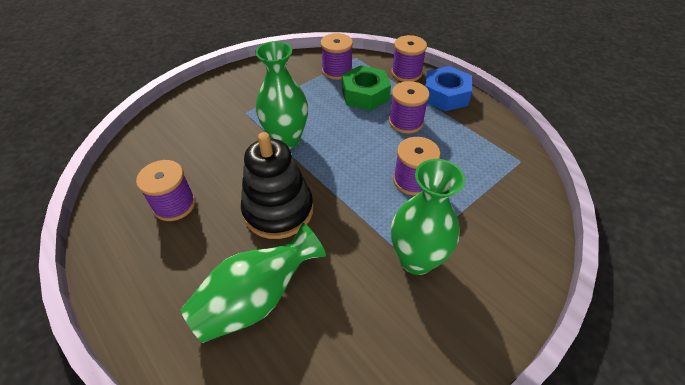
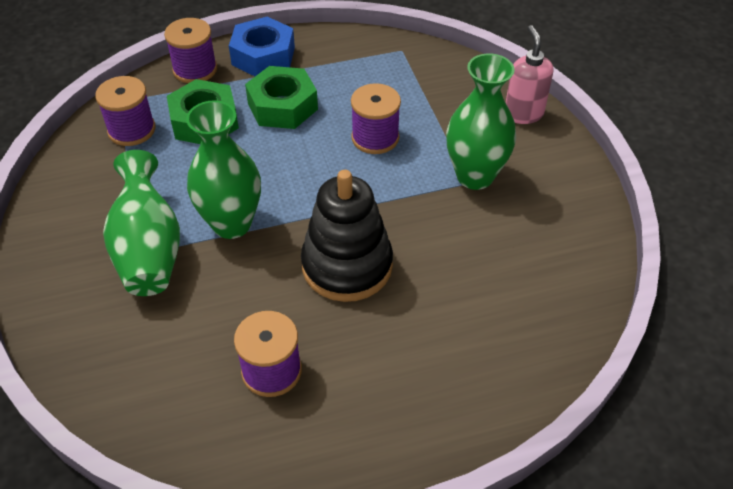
camera: 65 degrees left, 0 degrees up
green vase [181,223,326,343] -> green vase moved to [103,150,180,296]
purple spool [389,81,430,134] -> green nut [245,66,318,129]
none -> pink soap dispenser [506,25,553,124]

